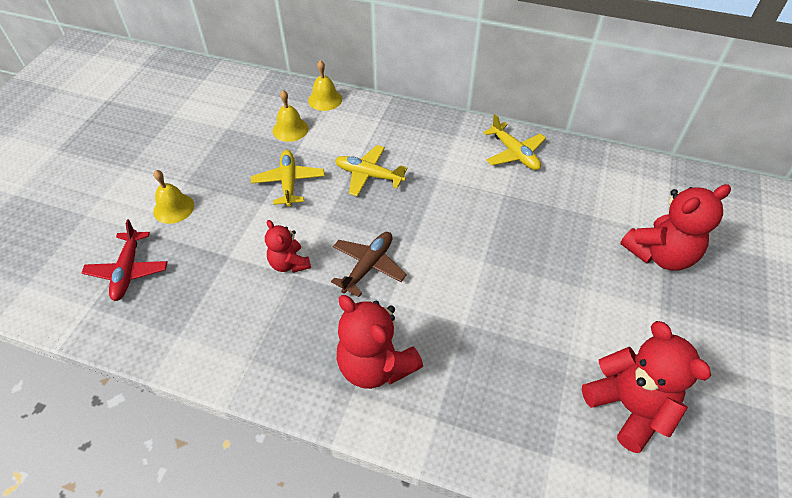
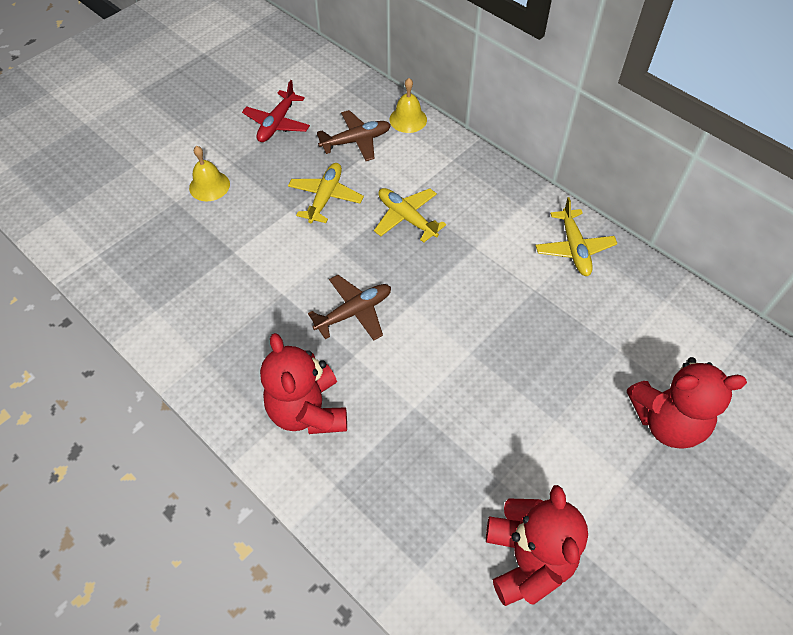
camera: 25 degrees right, 5 degrees up
red plane [82,219,168,301] -> red plane moved to [242,80,310,142]
red teddy bear [265,220,311,273] -> none
yellow bell [273,90,308,142] -> brown plane [317,110,391,161]

